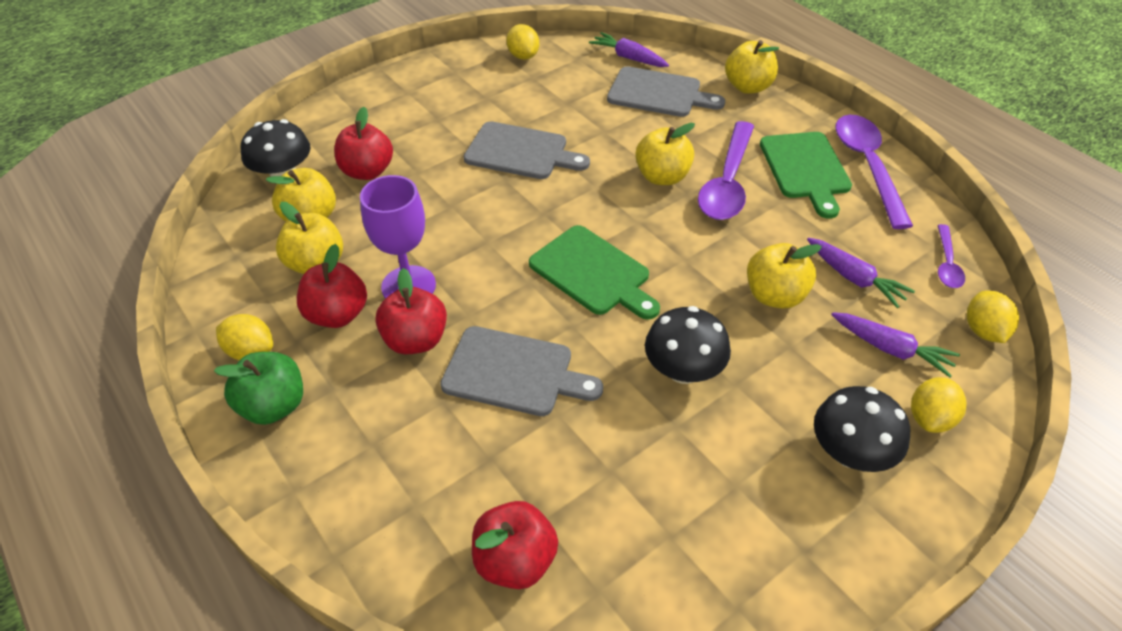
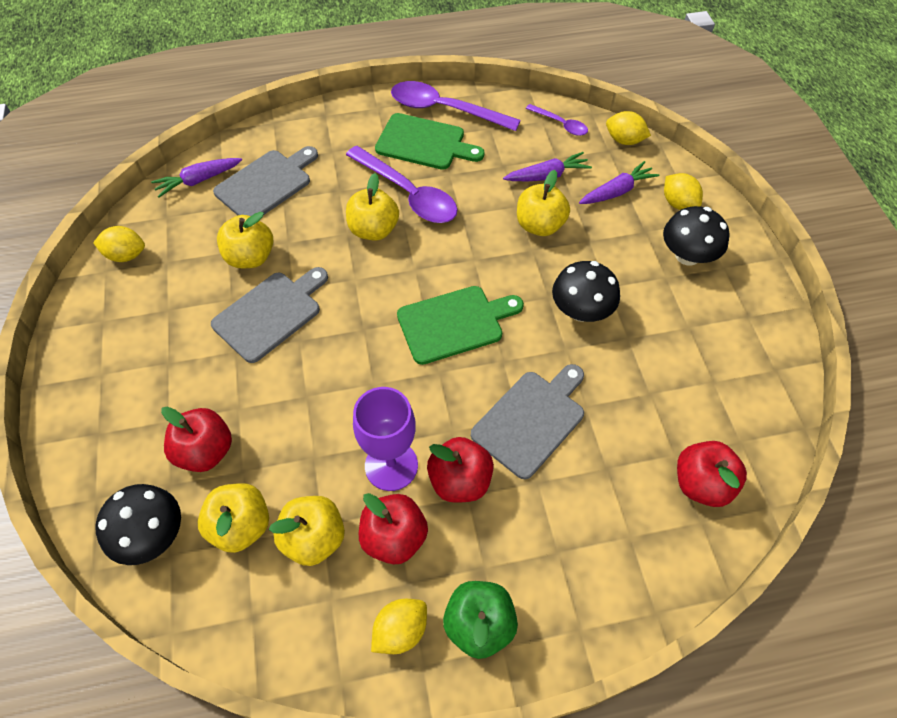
camera: 65 degrees left, 10 degrees up
yellow apple [725,40,779,94] -> yellow apple moved to [217,212,273,268]

